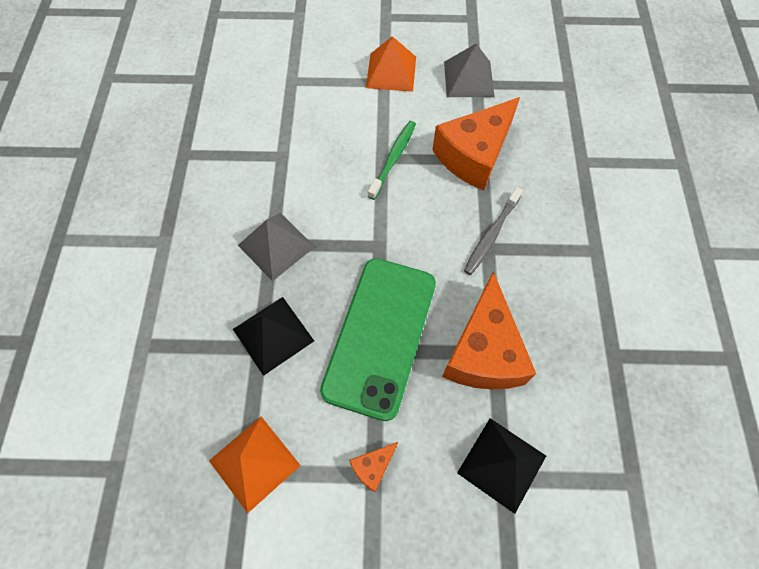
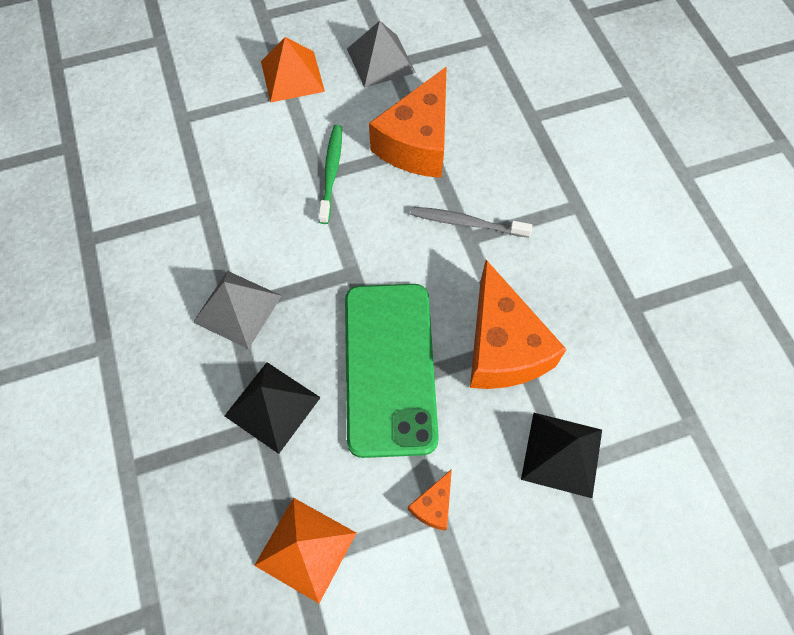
camera: 20 degrees left, 0 degrees up
grey toothbrush [464,187,523,275] -> grey toothbrush turned 90 degrees clockwise [410,207,533,238]

